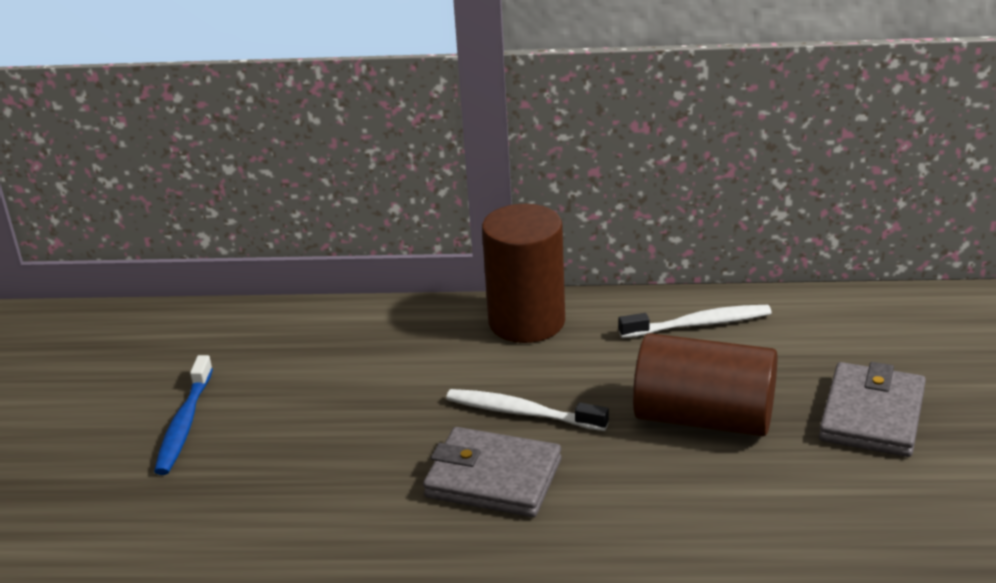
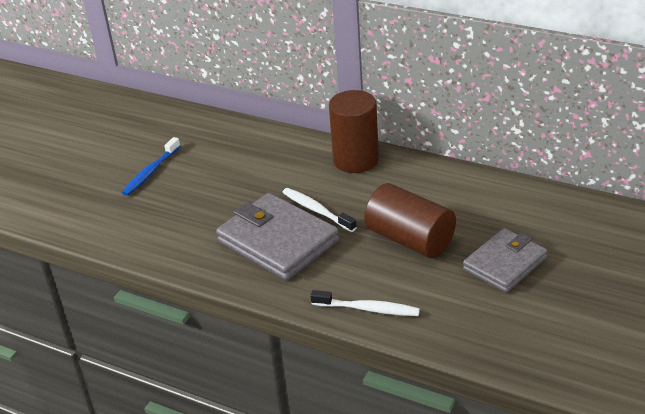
camera: 25 degrees right, 5 degrees up
grey wallet [423,427,561,517] -> grey wallet [216,193,339,280], size x1.50
white toothbrush [618,305,772,338] -> white toothbrush moved to [310,290,420,316]

